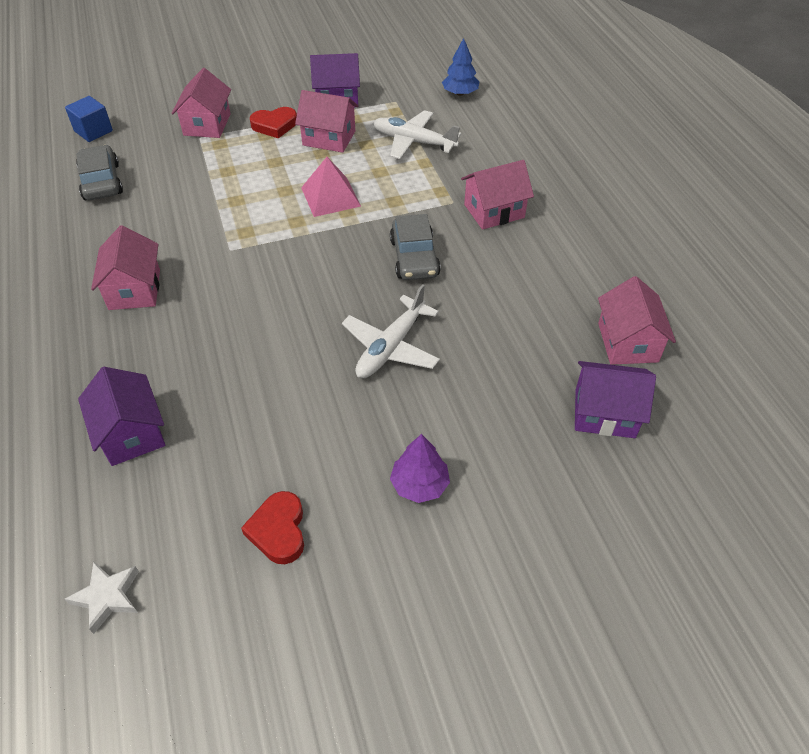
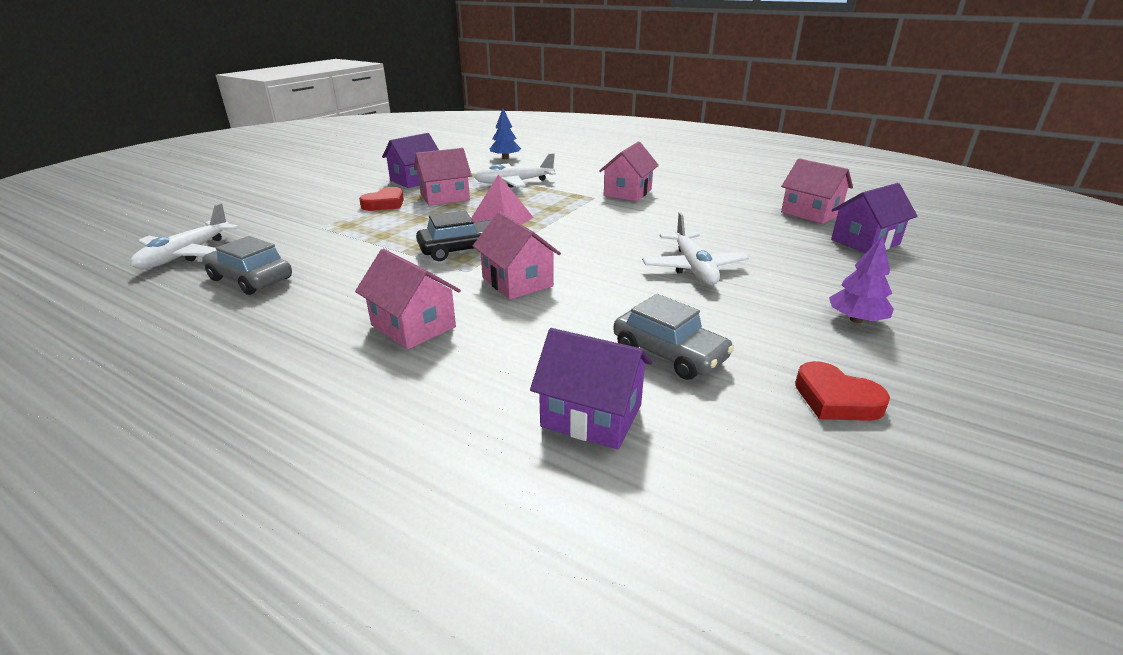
camera: 40 degrees left, 20 degrees down
blue cube [65,96,113,142] -> white plane [131,203,239,269]
white star [65,561,139,634] -> none
pink house [172,68,231,138] -> pink house moved to [473,212,561,300]
grey car [390,214,441,280] -> grey car moved to [613,294,734,380]
none -> black car [416,211,491,261]

